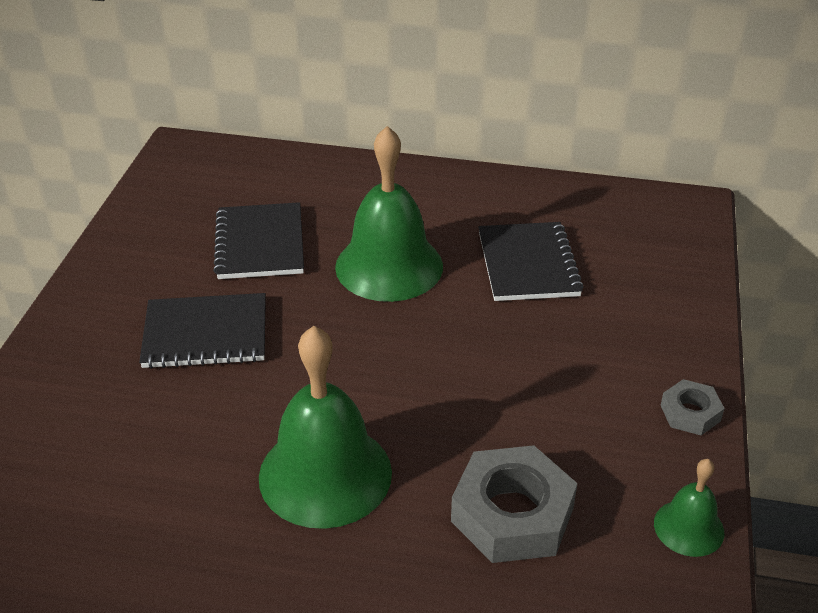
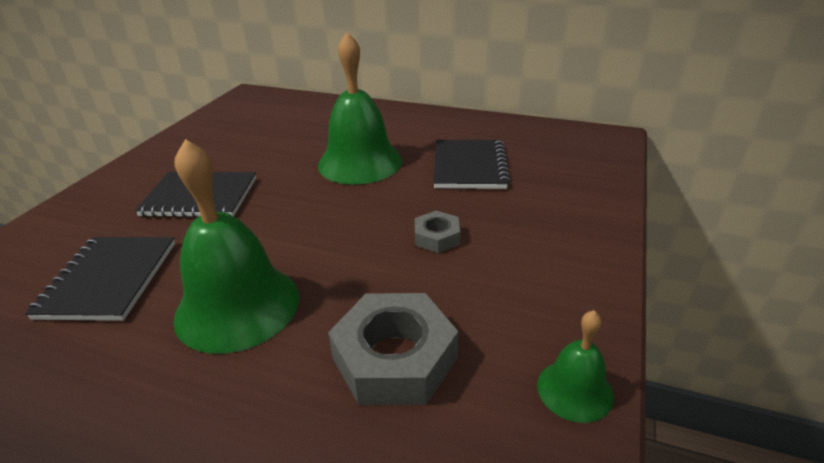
camera: 10 degrees right, 5 degrees down
black notebook [213,202,304,279] -> black notebook moved to [25,237,175,321]
grey nut [660,379,725,435] -> grey nut moved to [415,211,460,253]

